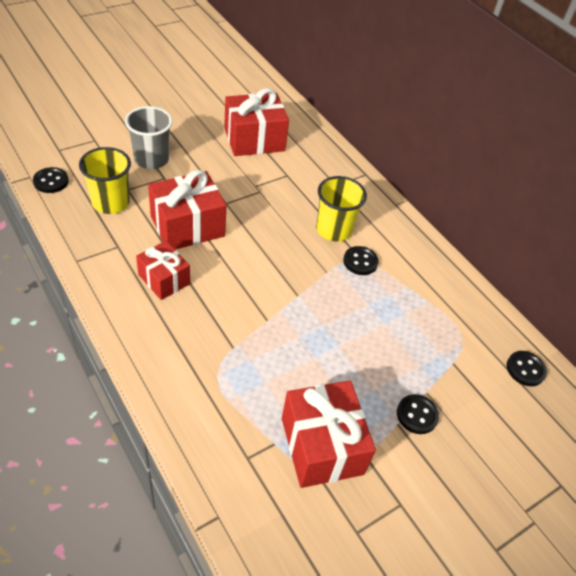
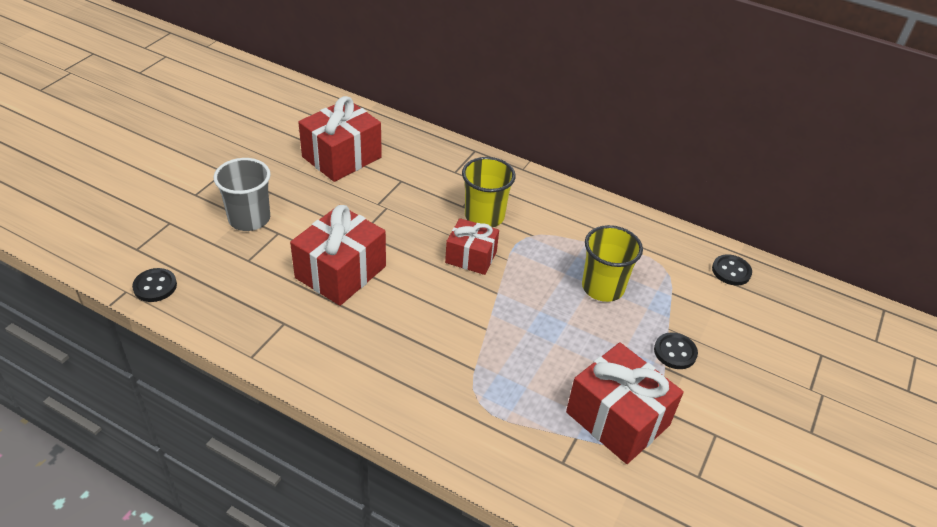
camera: 25 degrees left, 5 degrees down
yellow cup [79,147,131,214] -> yellow cup moved to [582,225,643,302]
red gift [136,241,190,300] -> red gift moved to [445,218,499,275]
black button [343,246,379,275] -> none

